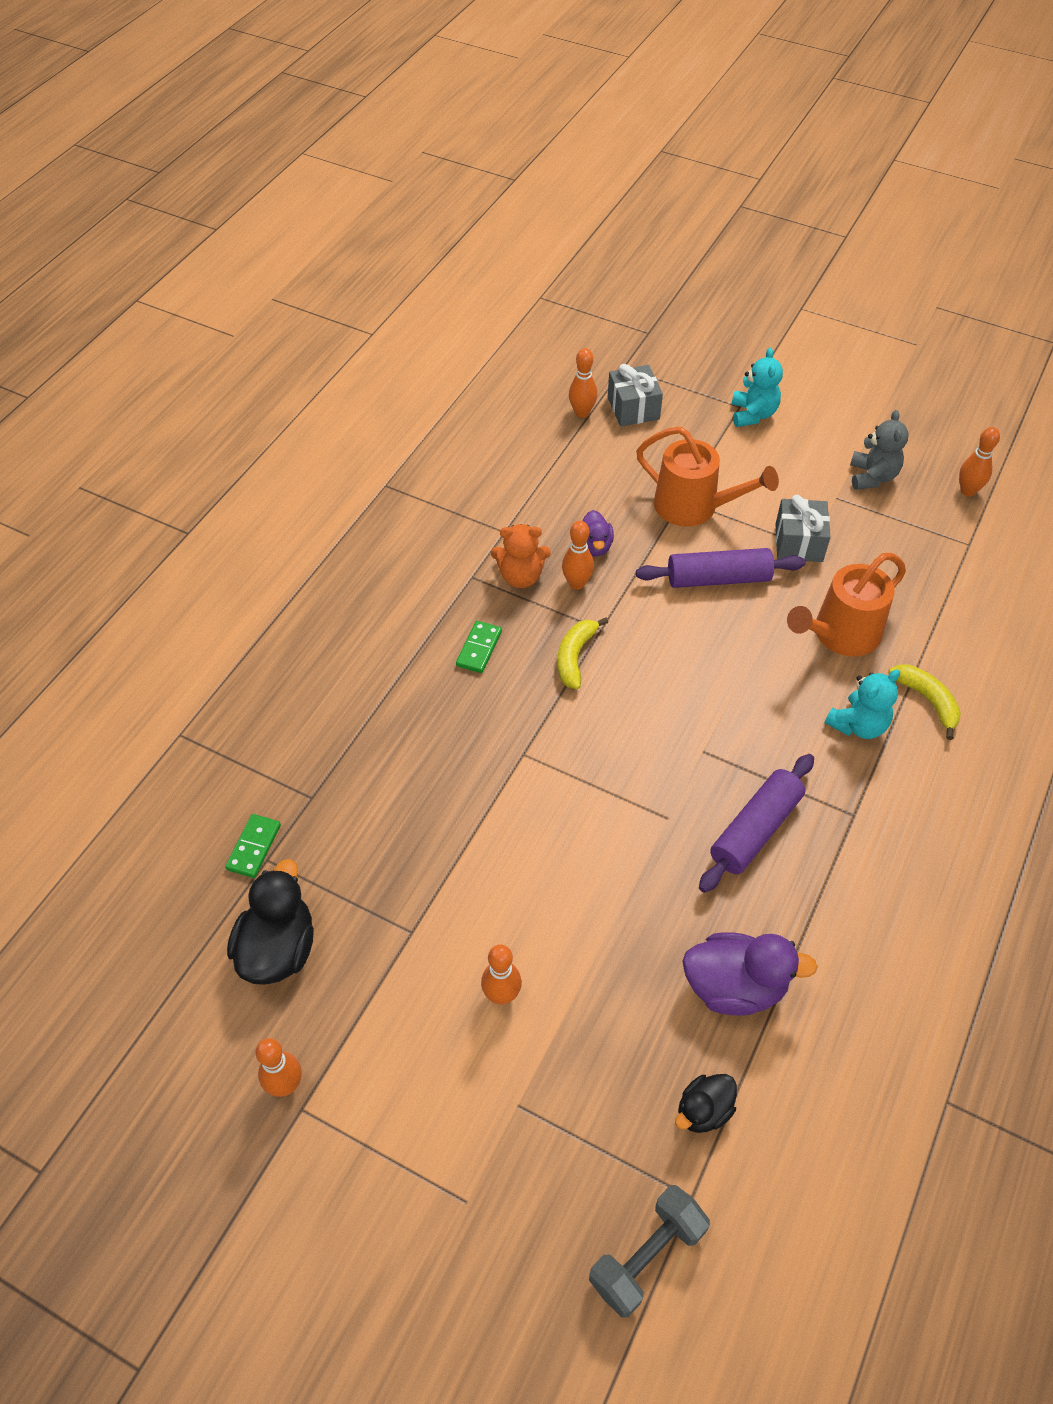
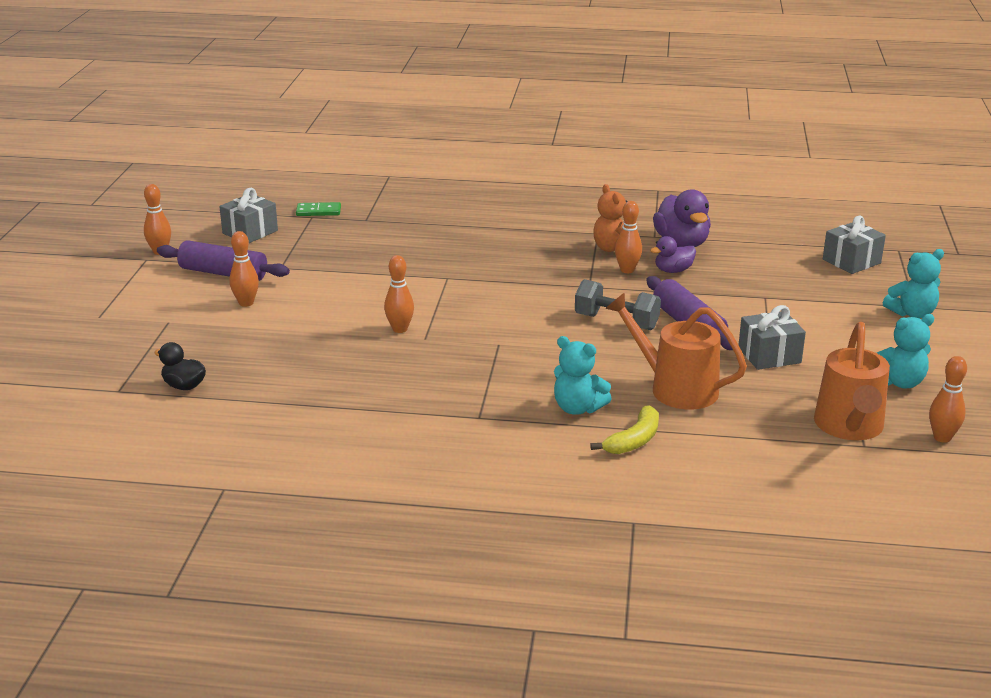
camera: 70 degrees right, 25 degrees down
black duck [227,859,314,985] -> grey gift [219,188,278,243]
green domino [456,621,502,673] -> none
yellow banana [557,618,608,689] -> none
orange bowling pin [569,348,597,418] -> orange bowling pin moved to [384,255,414,333]
grey dumbbell [589,1185,710,1318] -> grey dumbbell moved to [575,279,661,330]
orange watering can [636,427,779,527] -> orange watering can moved to [814,322,890,440]
purple duck [682,932,818,1016] -> purple duck moved to [653,189,711,247]
purple rolling pin [699,754,814,893] -> purple rolling pin moved to [157,240,290,281]
grey teddy bear [850,410,909,490] -> turquoise teddy bear [877,314,934,388]

